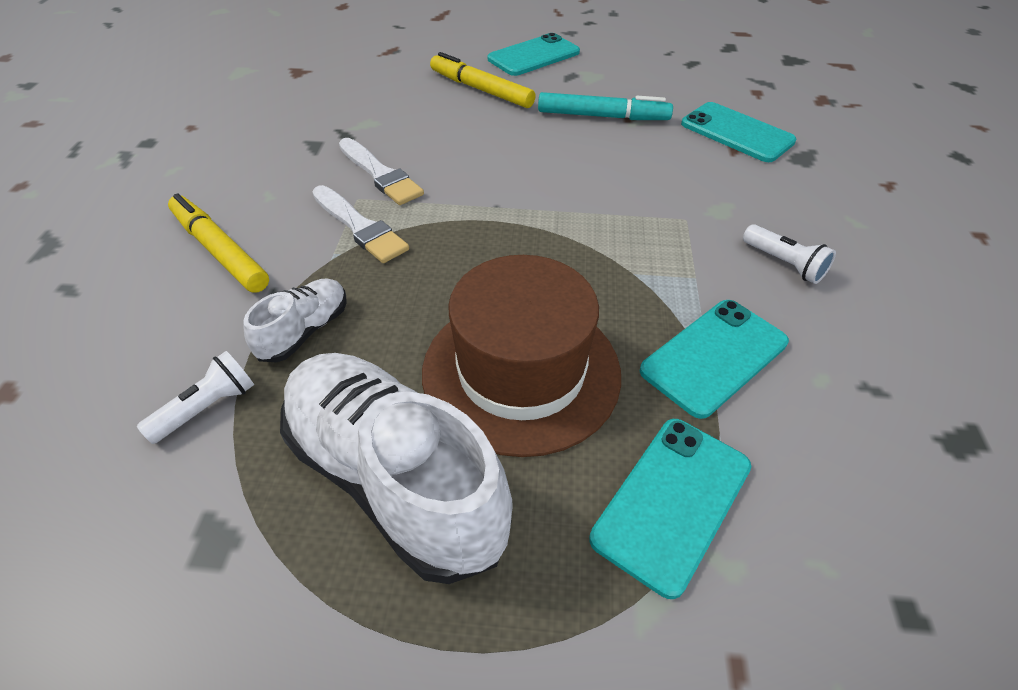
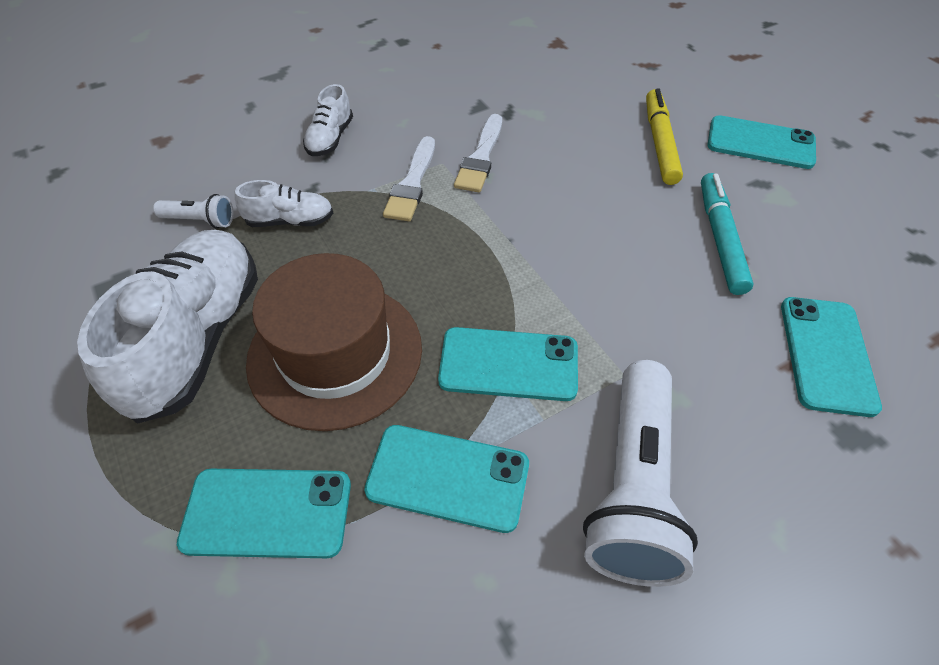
camera: 55 degrees right, 5 degrees up
yellow marker [168,193,269,293] -> white shoe [303,84,353,156]
turquoise marker [538,92,673,120] -> turquoise marker turned 150 degrees counterclockwise [701,173,754,295]
white flashlight [743,224,836,284] -> white flashlight [583,360,698,587], size x2.14
none -> turquoise phone [438,327,578,401]

